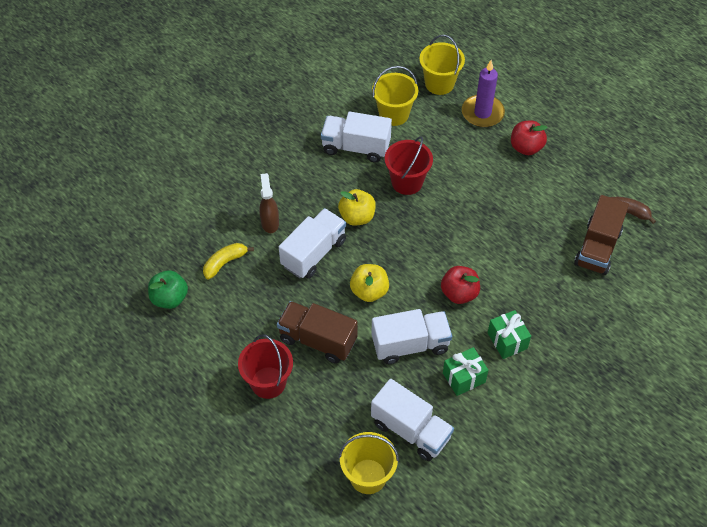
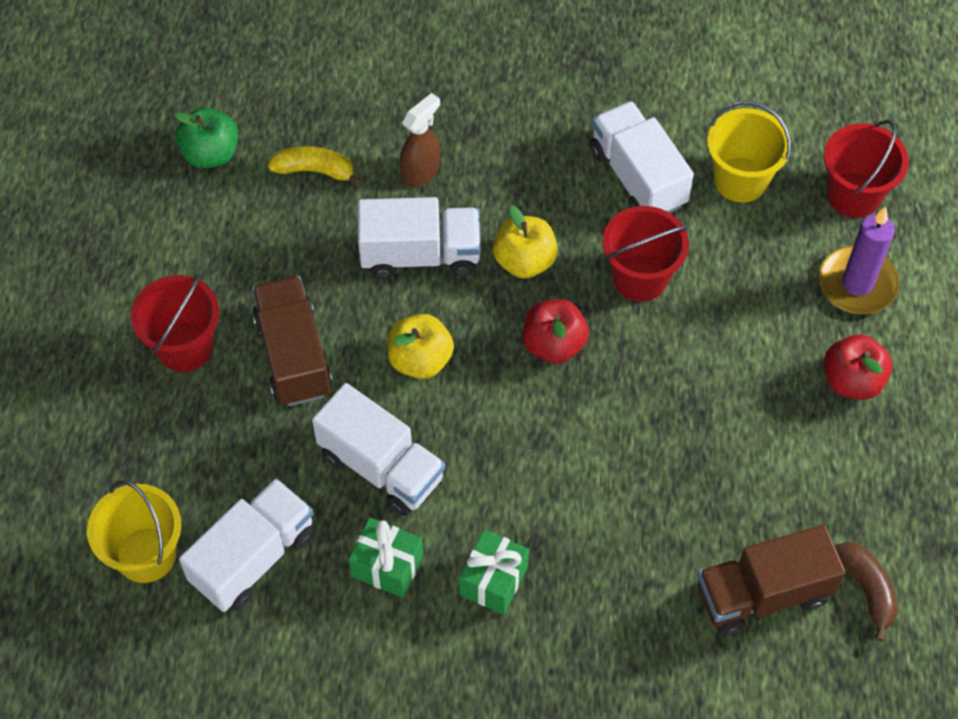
camera: 50 degrees right, 5 degrees up
white truck [371,379,454,461] -> white truck turned 135 degrees counterclockwise [179,478,314,612]
yellow bucket [419,35,465,95] -> red bucket [824,119,909,218]
red apple [441,266,480,304] -> red apple moved to [523,299,589,364]

